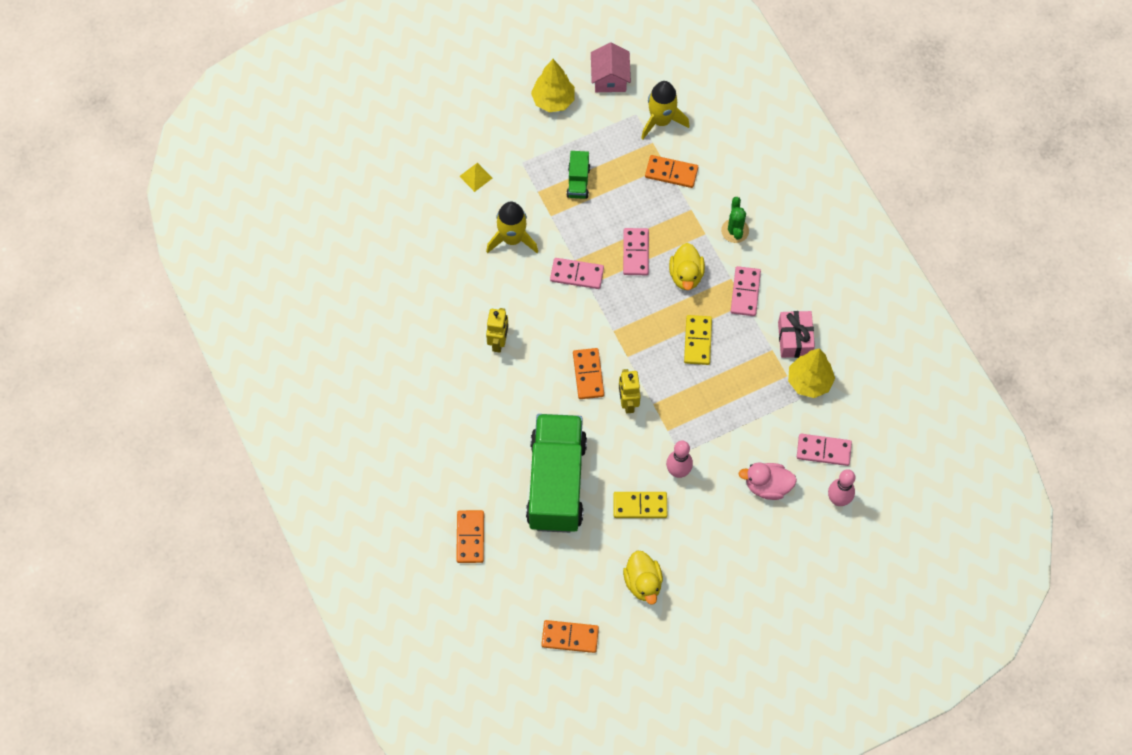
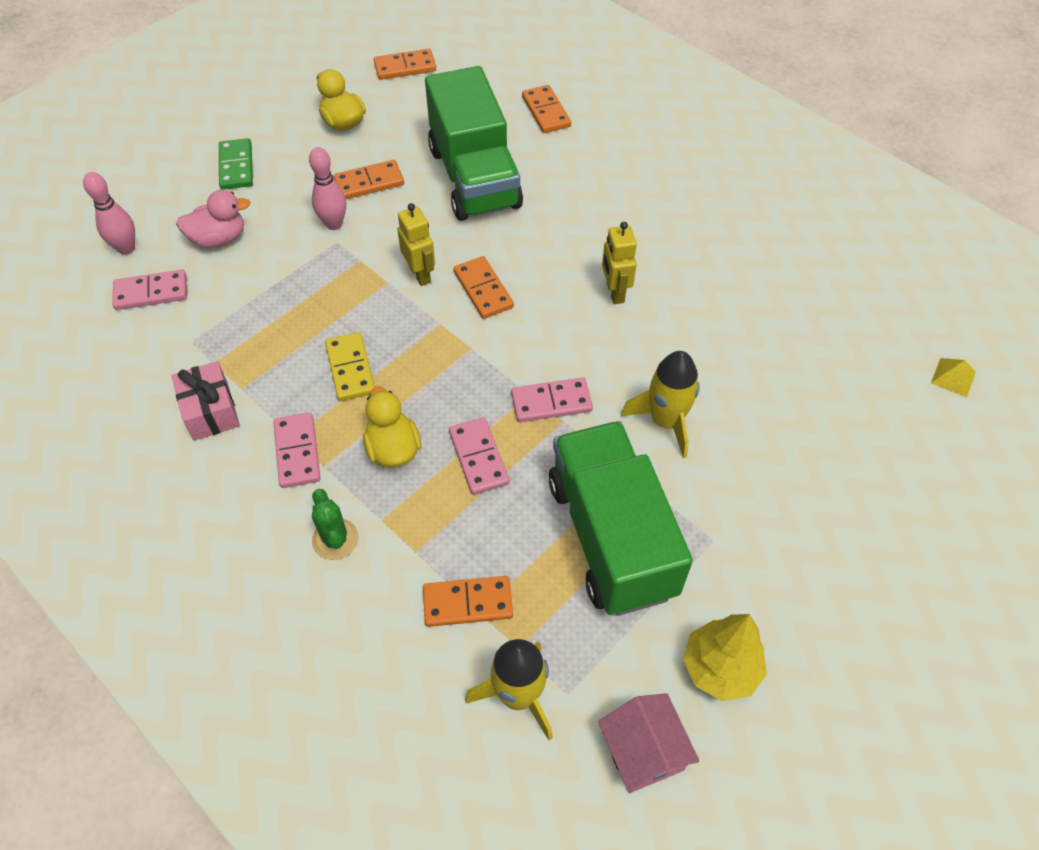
camera: 160 degrees right, 10 degrees down
yellow pyramid [459,163,492,192] -> yellow pyramid moved to [931,358,976,397]
green truck [566,151,590,199] -> green truck [549,421,693,616], size x2.40
yellow domino [613,492,667,518] -> orange domino [334,160,404,199]
yellow tree [788,348,835,398] -> none
none -> green domino [219,138,253,190]

